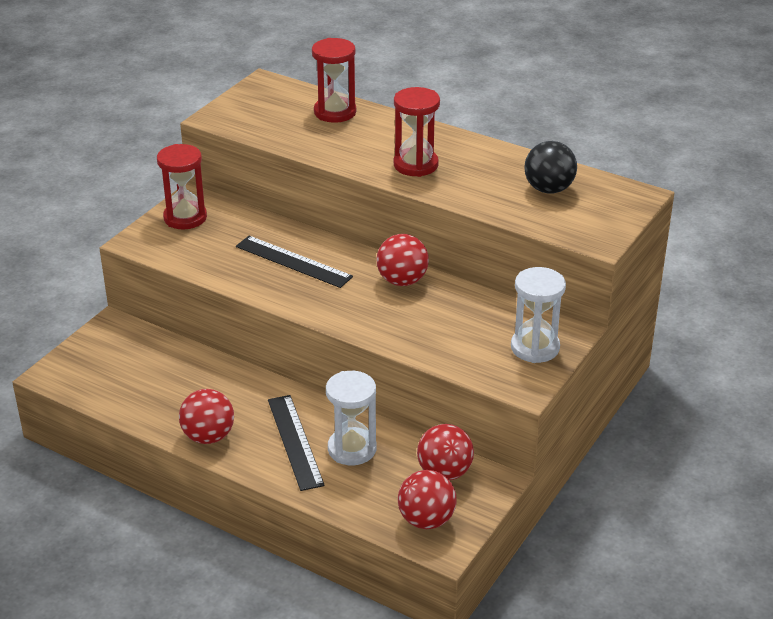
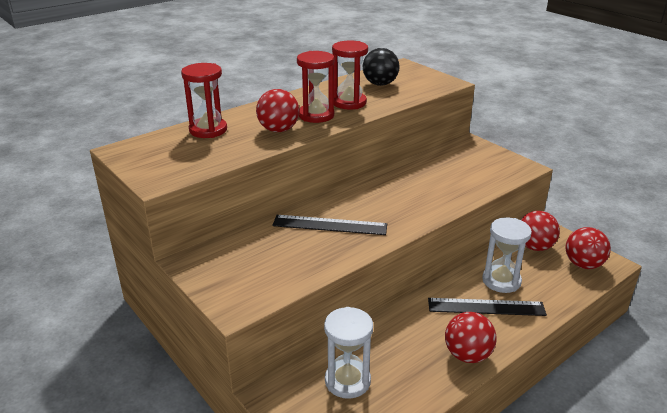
camera: 70 degrees left, 5 degrees down
red hourglass [157,144,207,230] -> red hourglass moved to [332,40,368,110]
black ruler [236,236,353,288] -> black ruler turned 45 degrees clockwise [272,215,387,235]
red ball [376,234,429,286] -> red ball moved to [256,89,299,132]
white hourglass [511,267,566,363] -> white hourglass moved to [324,307,373,399]

